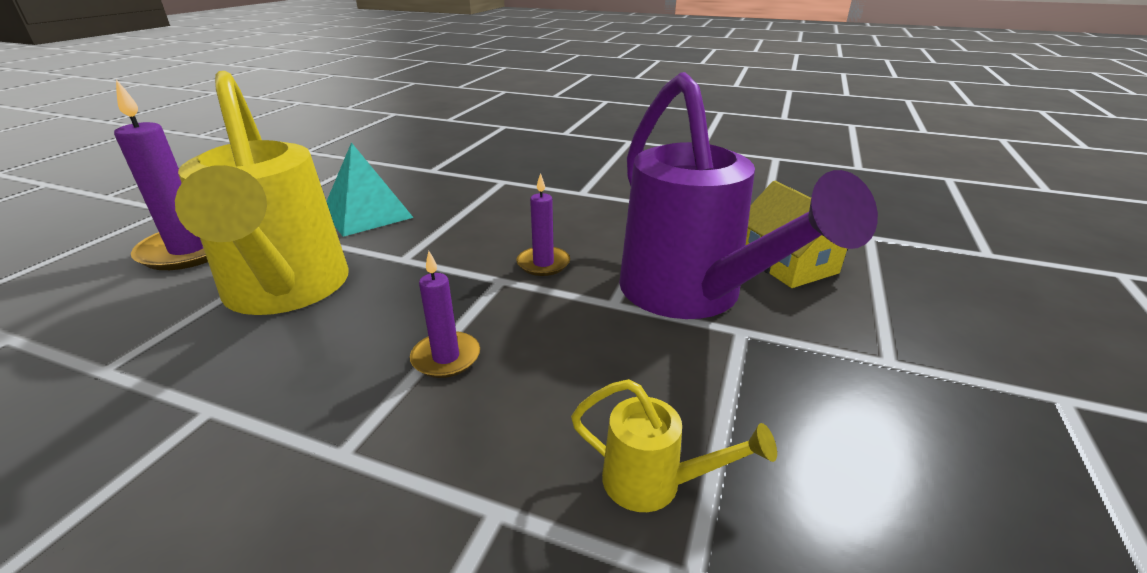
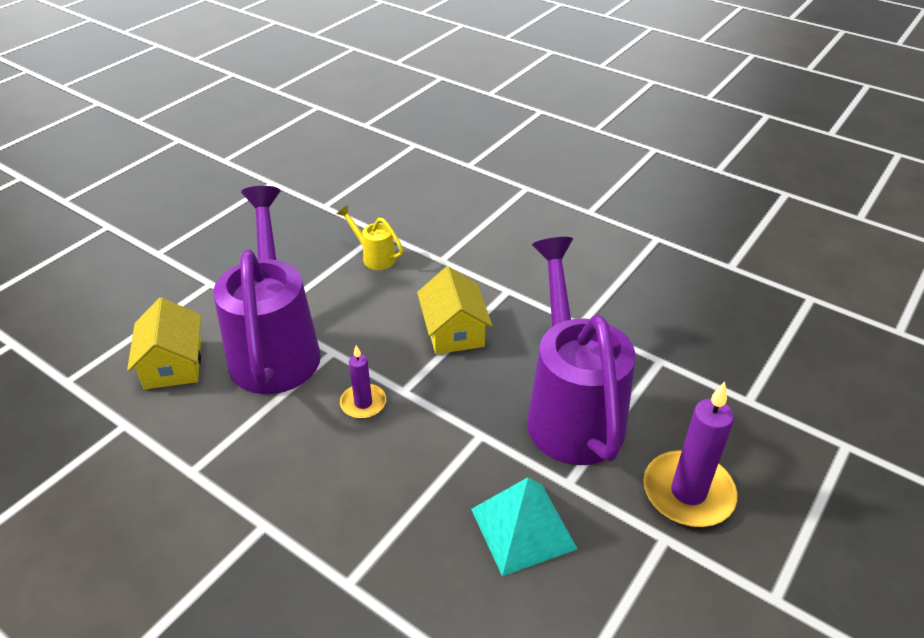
camera: 165 degrees left, 10 degrees up
yellow watering can [175,71,349,315] -> purple watering can [527,237,635,465]
purple candle [410,251,480,378] -> yellow house [417,267,492,354]

